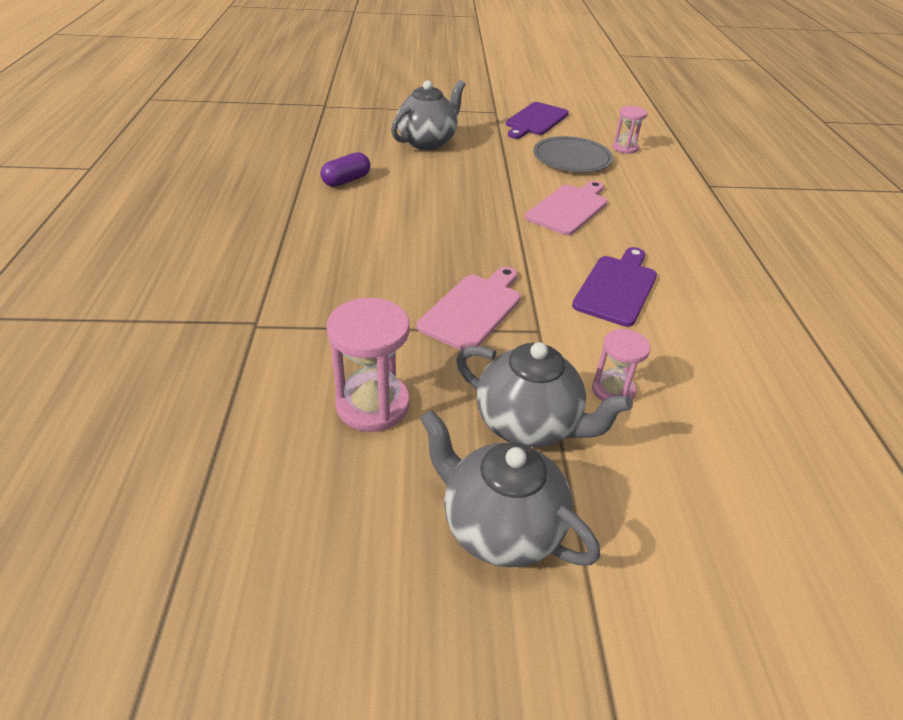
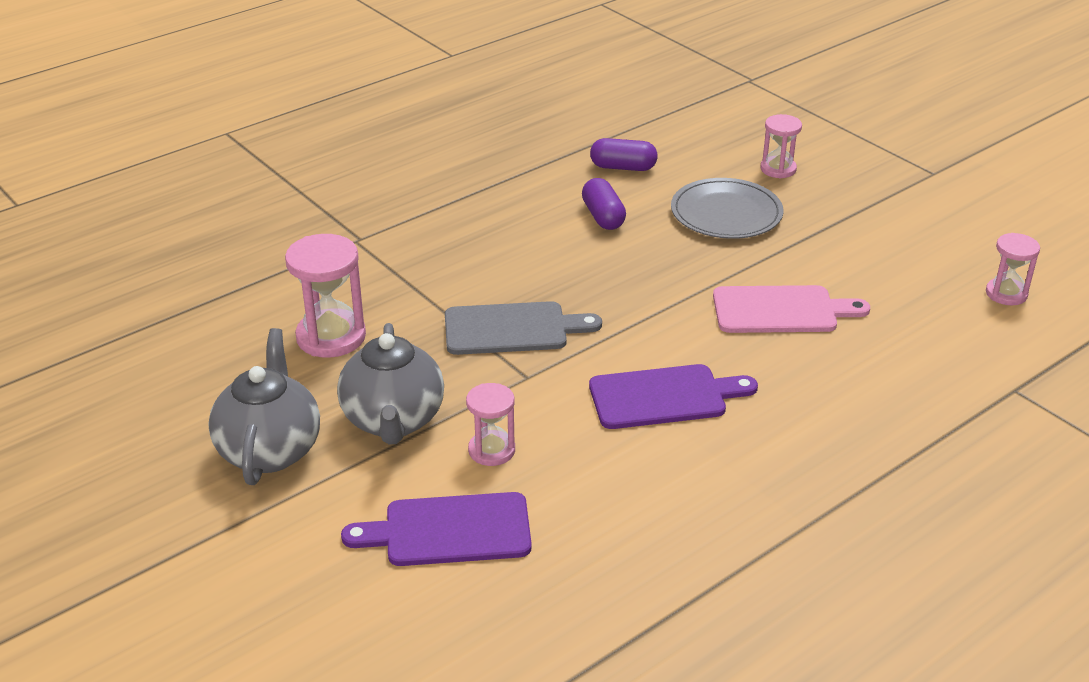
camera: 55 degrees right, 5 degrees down
grey teapot [391,80,466,150] -> pink hourglass [761,114,802,179]
pink cutting board [417,267,521,350] -> grey cutting board [445,301,602,355]
purple cutting board [506,102,569,139] -> purple cutting board moved to [341,492,532,566]
grey plate [533,136,613,172] -> grey plate moved to [671,178,783,239]
none -> purple capsule [582,178,626,230]

